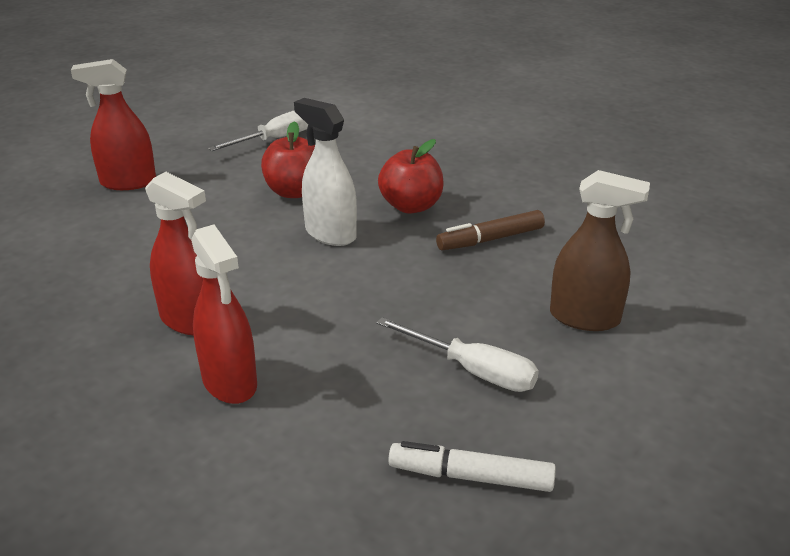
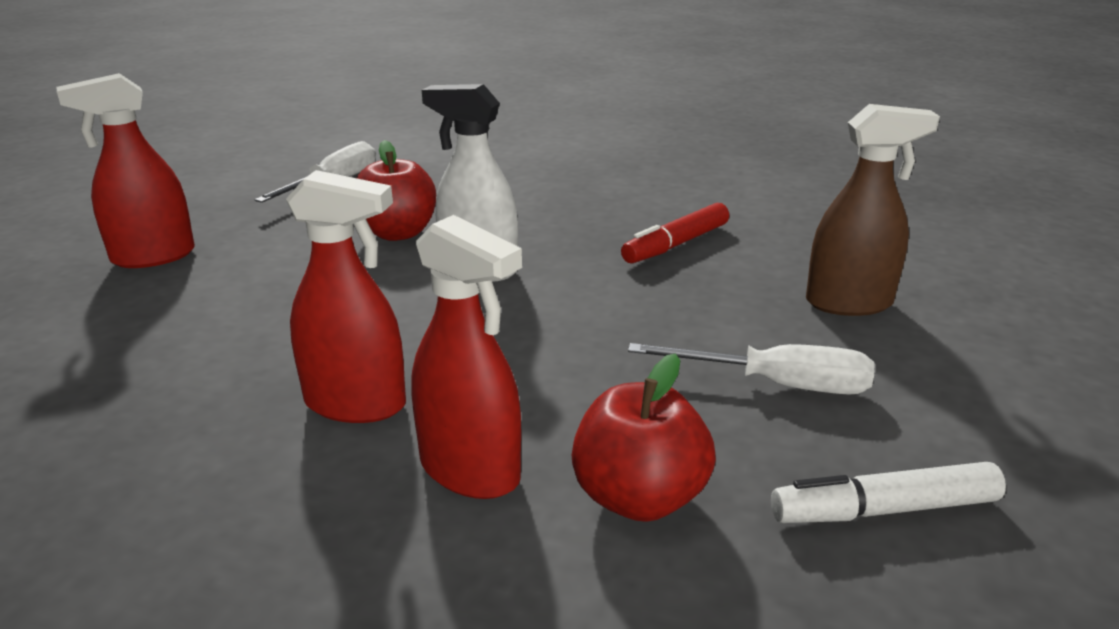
camera: 20 degrees left, 5 degrees down
red apple [378,139,444,214] -> red apple moved to [572,353,716,522]
brown marker [436,210,545,250] -> red marker [621,203,729,264]

